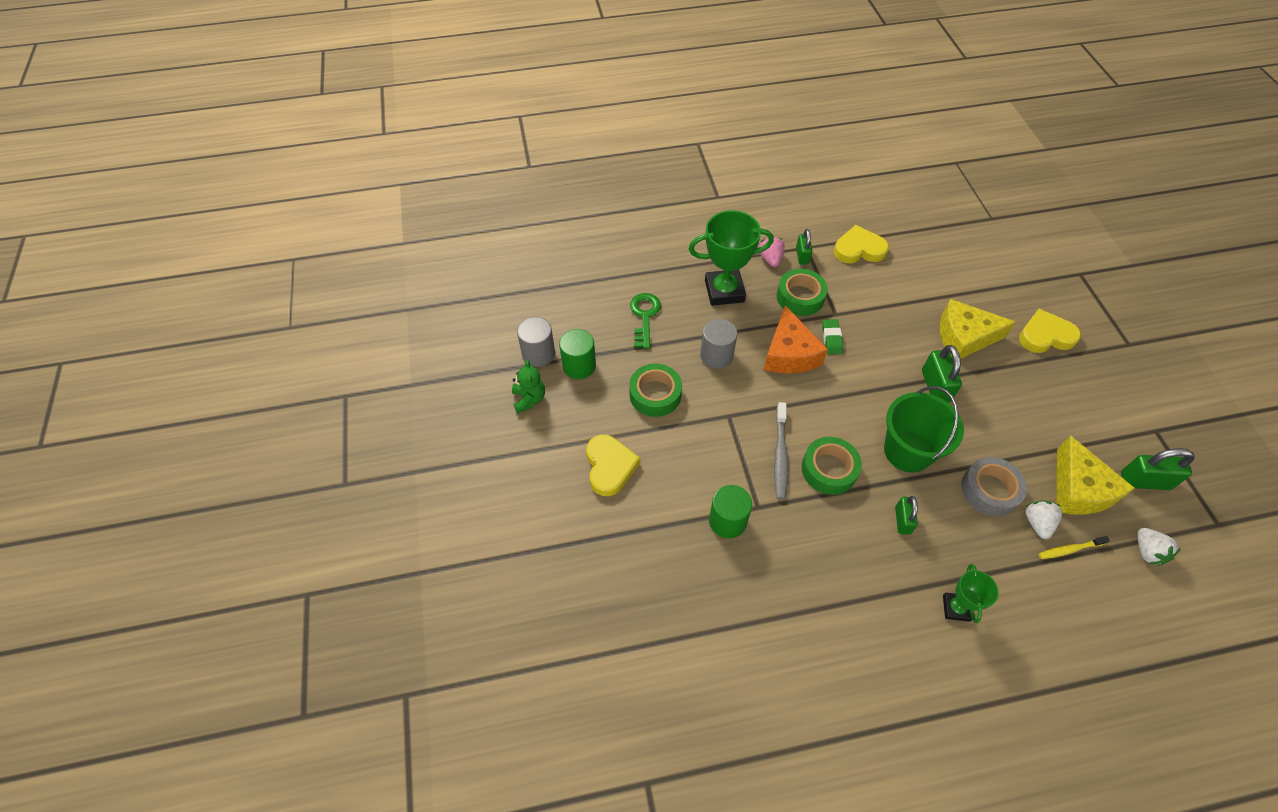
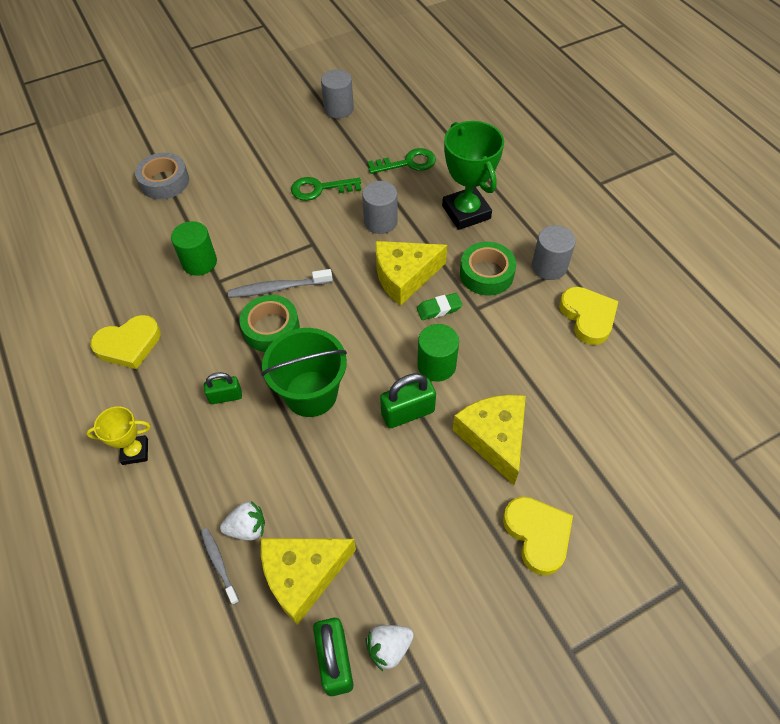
camera: 75 degrees right, 0 degrees up
green teddy bear [512,359,545,413] -> none
green cylinder [559,329,596,379] -> green cylinder moved to [417,324,459,382]
yellow heart [586,434,640,496] -> yellow heart moved to [90,315,161,369]
green tape [629,364,682,417] -> green key [291,177,361,201]
pink strawberry [758,237,785,267] -> none
orange cheese [764,305,828,374] -> yellow cheese [376,241,447,306]
green padlock [796,229,813,264] -> grey cylinder [532,225,576,280]
green trophy [943,564,999,623] -> yellow trophy [86,406,151,465]
grey tape [961,457,1027,516] -> grey tape moved to [135,153,189,199]
yellow toothbrush [1039,536,1110,559] -> grey toothbrush [201,528,239,605]
white strawberry [1138,528,1181,566] -> white strawberry moved to [365,625,414,671]

